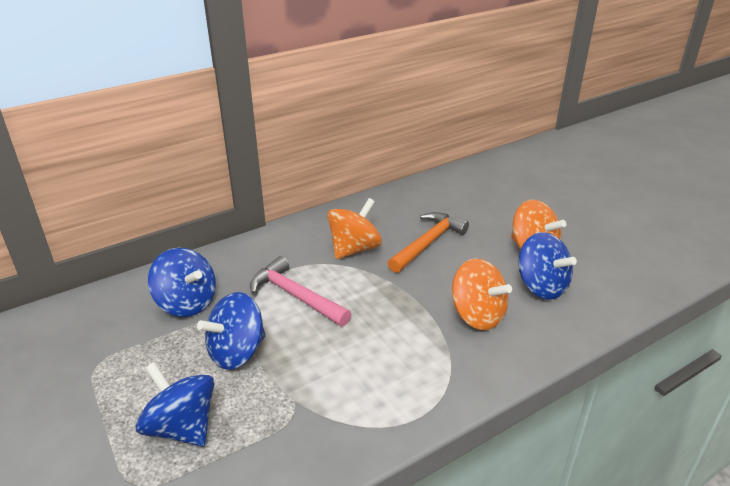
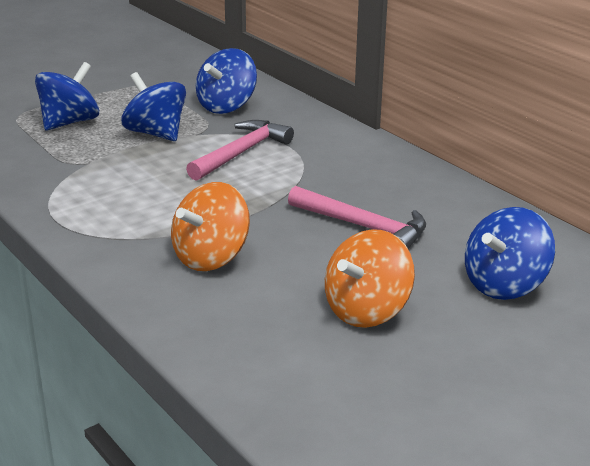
camera: 85 degrees right, 5 degrees down
orange spinning top [327,198,382,259] -> none
orange hammer [388,212,469,273] -> pink hammer [288,186,426,249]
blue spinning top [518,232,577,300] -> blue spinning top moved to [465,207,555,300]

